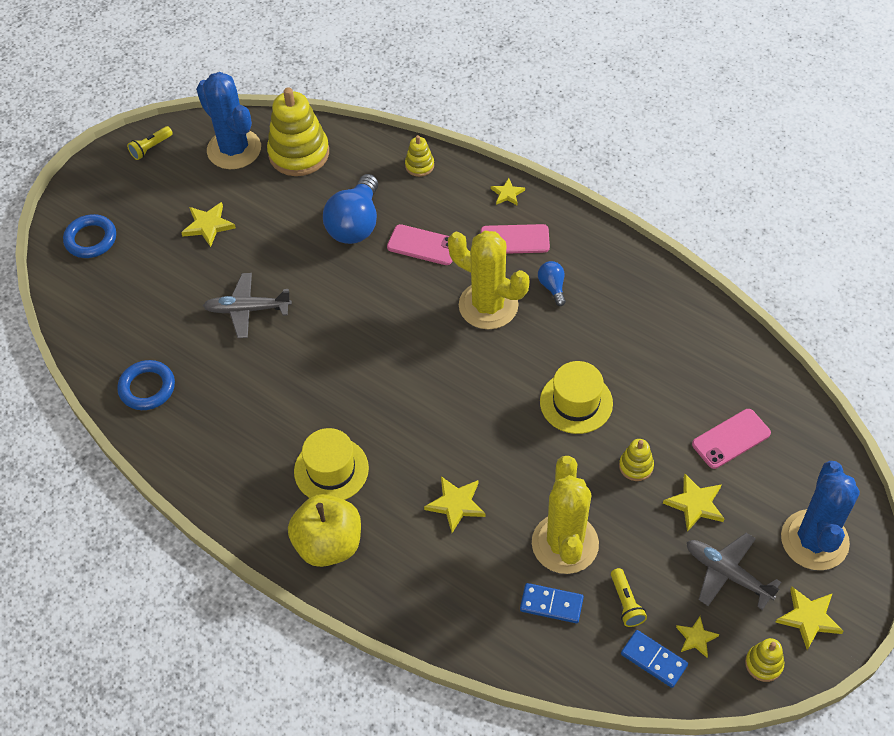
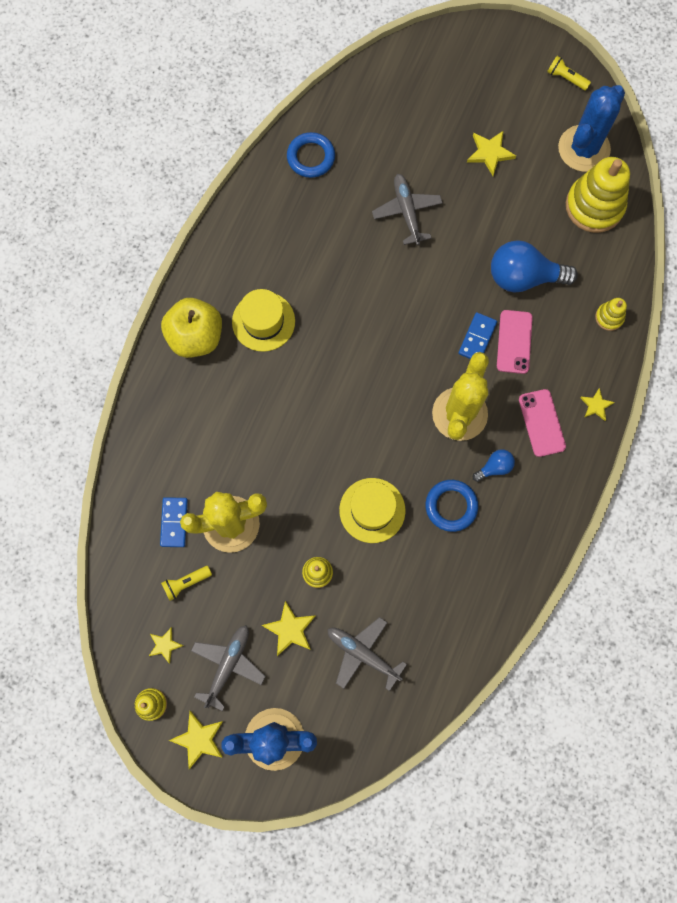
camera: 75 degrees right, 20 degrees up
blue ring [63,214,116,258] -> blue ring moved to [425,480,478,532]
yellow star [424,476,486,533] -> none
blue domino [621,630,688,688] -> blue domino moved to [458,312,497,359]
pink phone [692,409,771,469] -> grey plane [328,617,407,691]

